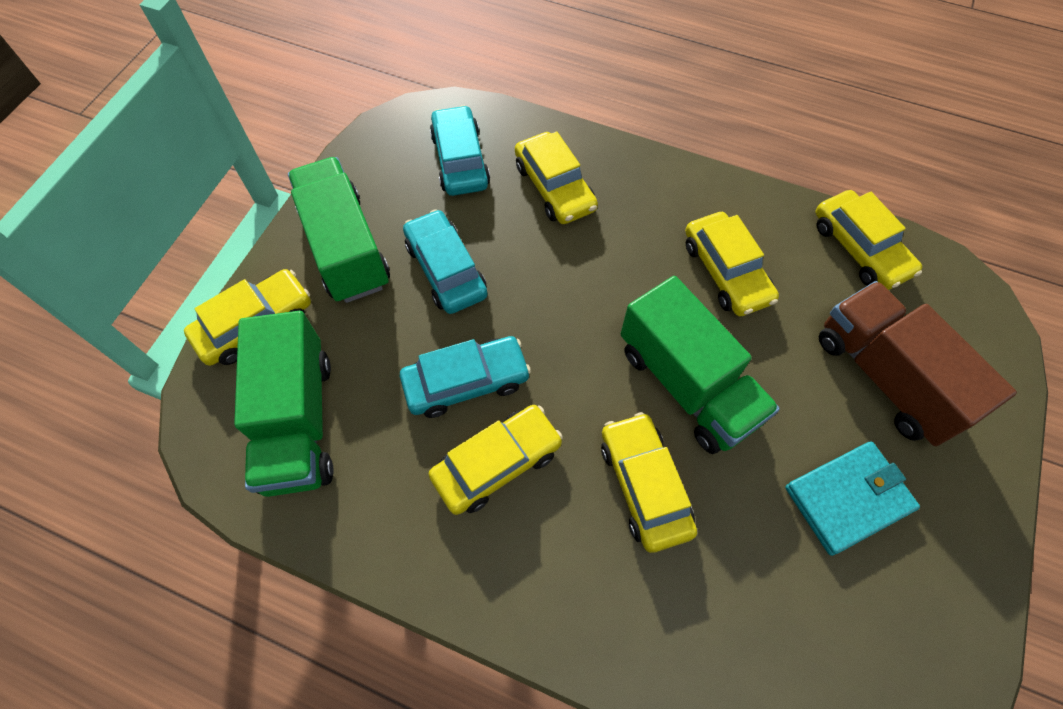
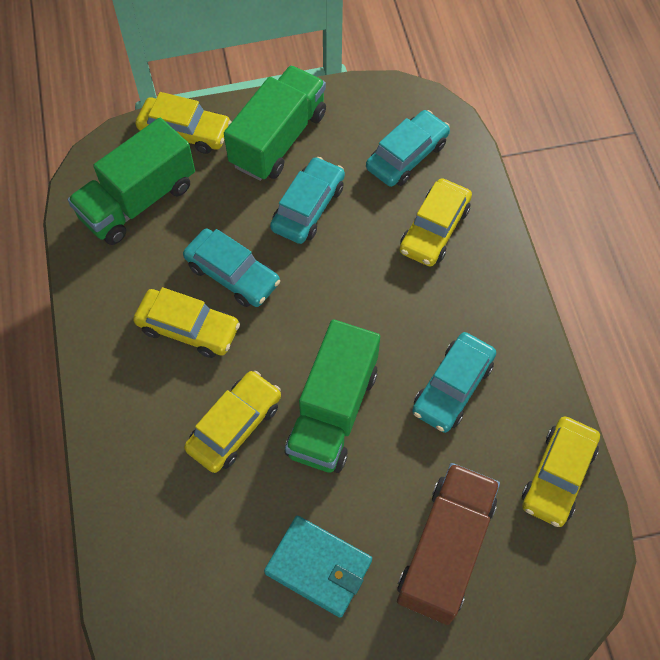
camera: 55 degrees right, 0 degrees up
yellow car [685,212,779,316] -> turquoise car [412,332,496,433]

